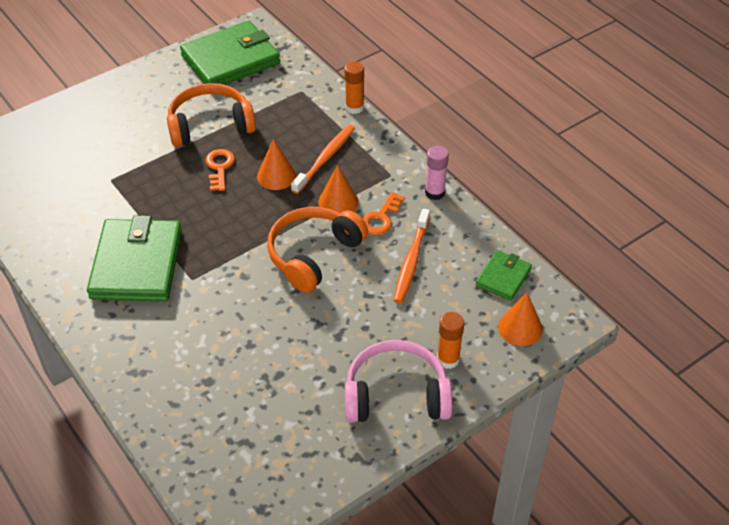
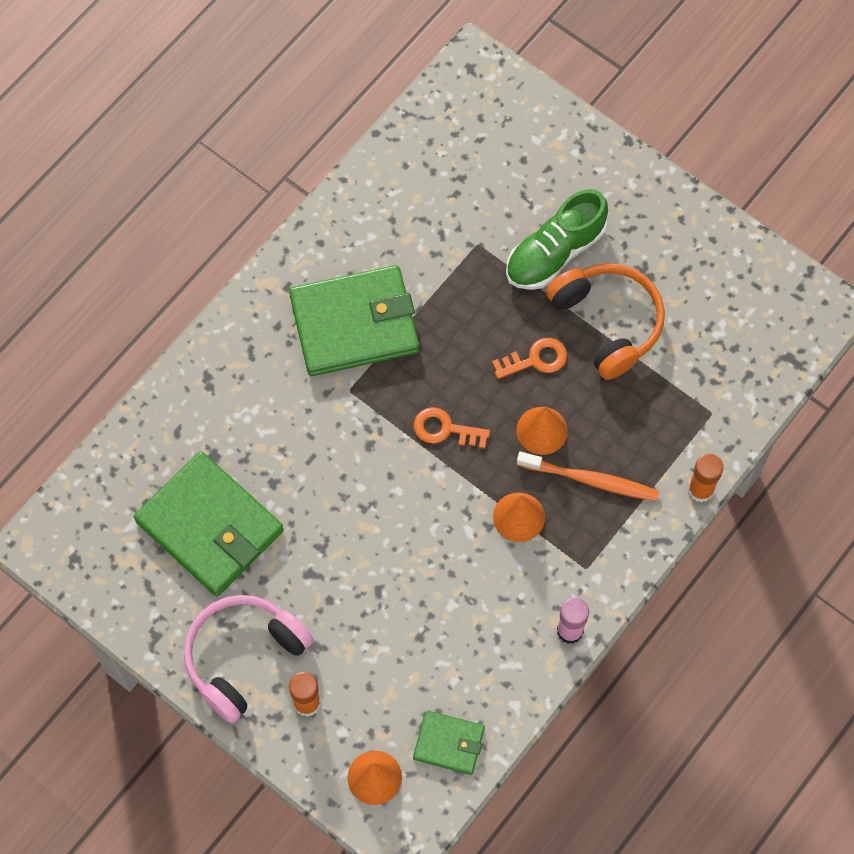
camera: 75 degrees right, 20 degrees up
green wallet [180,21,280,85] -> green wallet moved to [134,451,284,596]
orange headphones [267,207,368,293] -> none
pink headphones [345,340,453,423] -> pink headphones turned 120 degrees counterclockwise [184,595,314,723]
orange key [362,192,405,235] -> orange key moved to [414,407,490,448]
orange toothbrush [394,209,430,303] -> none
none -> green shoe [506,189,608,290]

